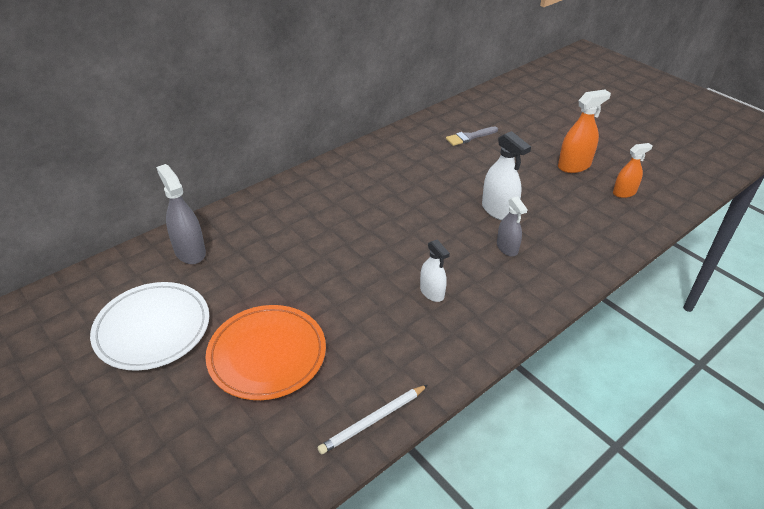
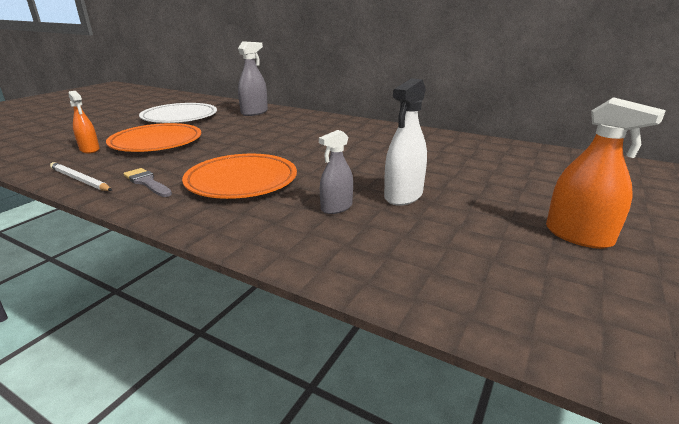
camera: 70 degrees right, 15 degrees down
white spray bottle [420,239,450,302] -> orange plate [182,154,297,199]
grey brush [446,127,498,146] -> grey brush moved to [123,168,172,197]
orange spray bottle [613,143,652,198] -> orange spray bottle moved to [69,91,100,153]

